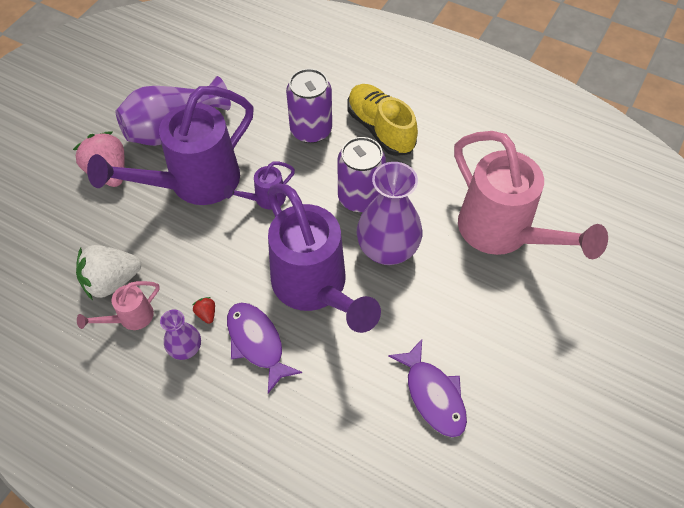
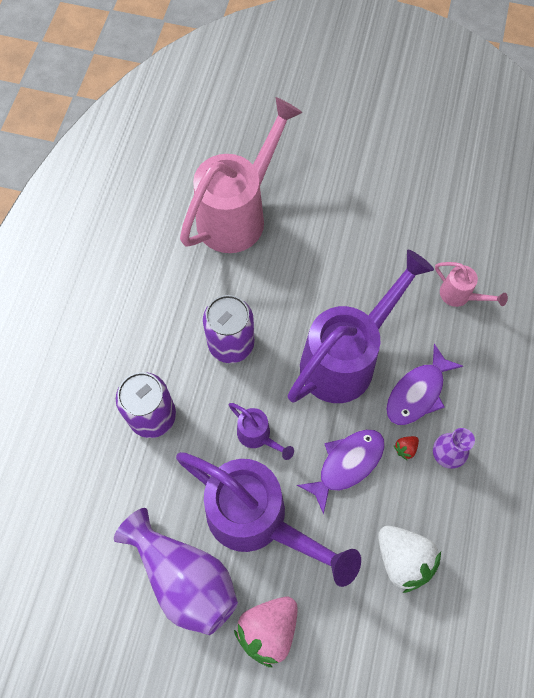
camera: 105 degrees left, 10 degrees up
pink watering can [77,281,160,330] -> pink watering can moved to [435,262,508,307]
yellow shoe [347,84,418,156] -> none
purple vase [357,162,422,265] -> none
purple fish [388,339,467,437] -> purple fish moved to [297,429,385,515]

